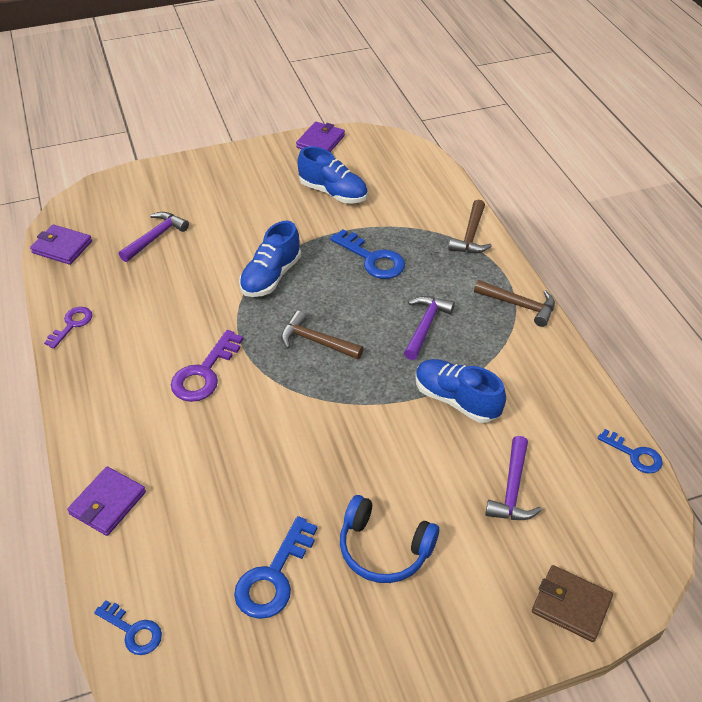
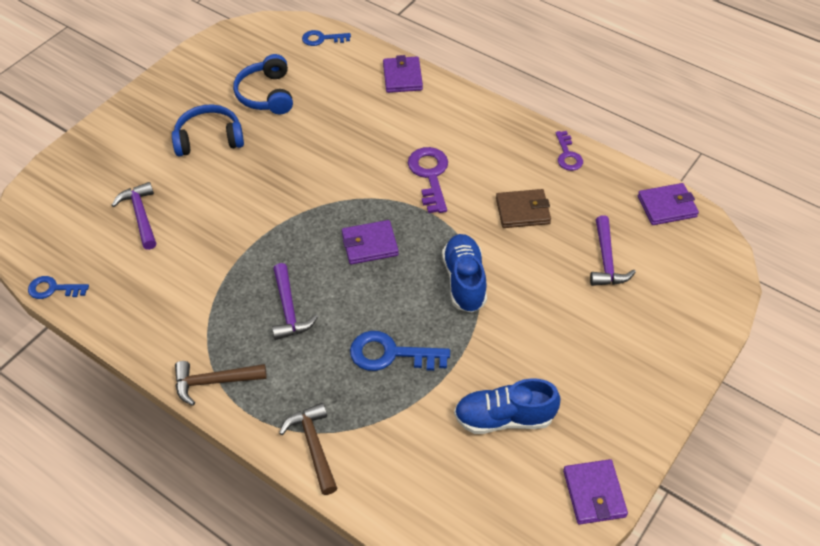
camera: 145 degrees right, 5 degrees up
blue key [234,516,317,619] -> blue headphones [233,54,293,114]
brown hammer [281,311,364,359] -> purple wallet [342,220,399,265]
blue shoe [416,359,506,423] -> none
brown wallet [532,565,613,642] -> brown wallet moved to [496,189,551,228]

